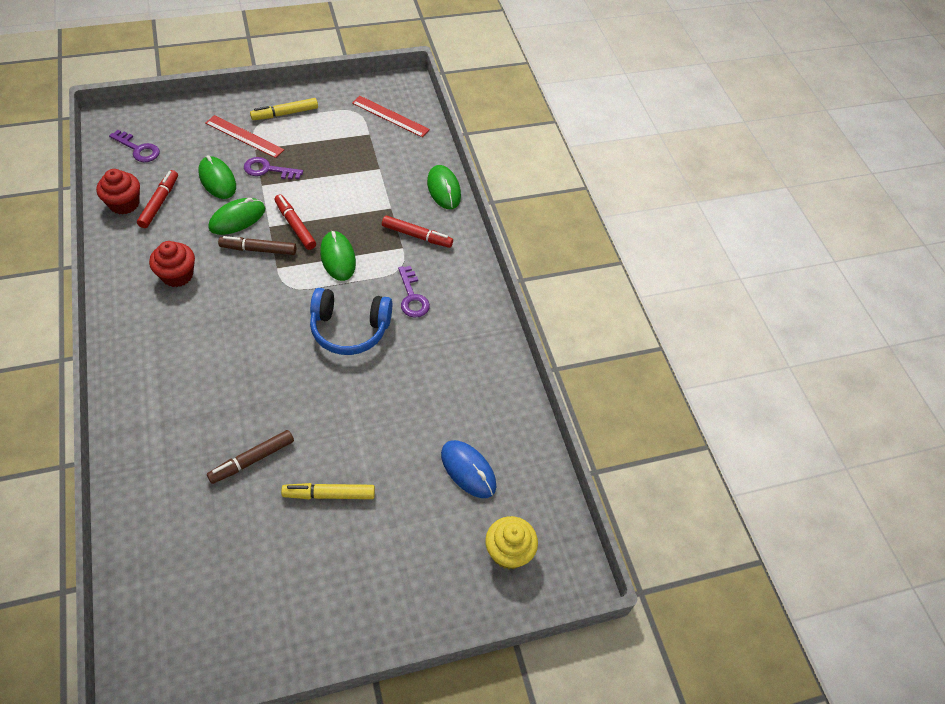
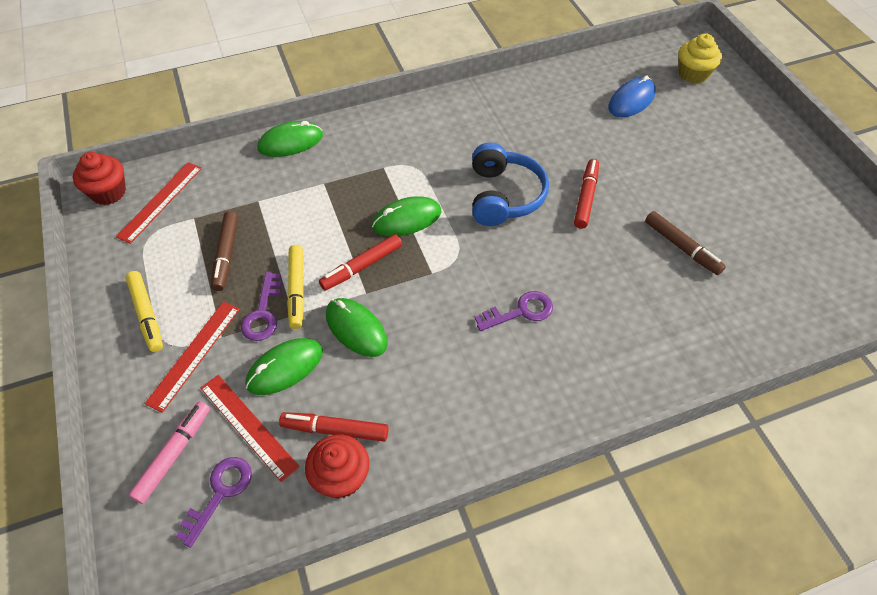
camera: 90 degrees left, 0 degrees up
red cupcake [149,241,195,287] -> red cupcake moved to [73,152,126,205]
brown marker [218,236,296,255] -> brown marker moved to [211,211,238,291]
yellow marker [281,483,375,499] -> yellow marker moved to [287,245,304,329]
red marker [382,215,453,248] -> red marker moved to [574,159,599,229]
purple key [398,266,430,318] -> purple key moved to [475,291,553,331]
none -> pink marker [128,401,210,504]
none -> red ruler [201,375,300,482]

